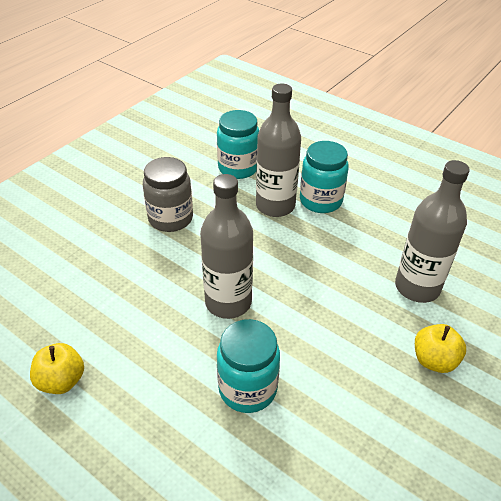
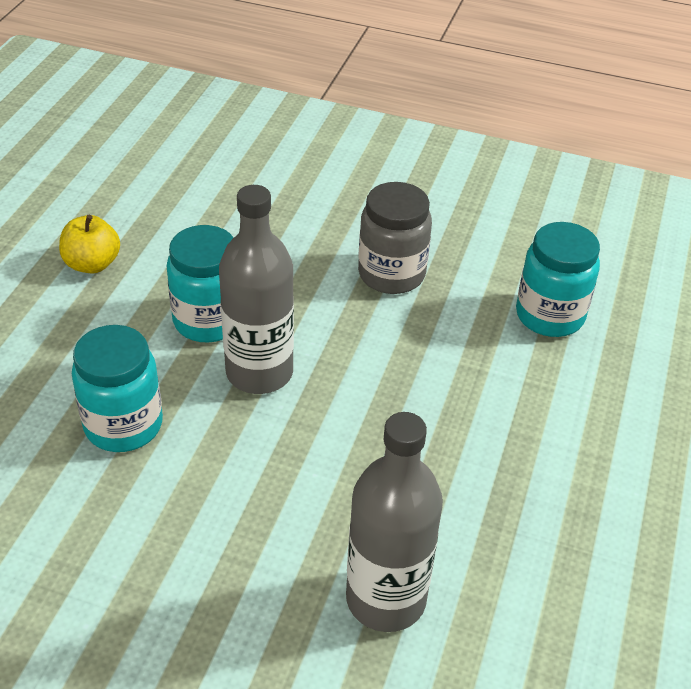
camera: 70 degrees right, 0 degrees up
grey bottle [256,83,301,217] -> none
turquoise jar [300,141,349,213] -> turquoise jar moved to [166,225,234,342]
yellow apple [415,324,466,373] -> none

